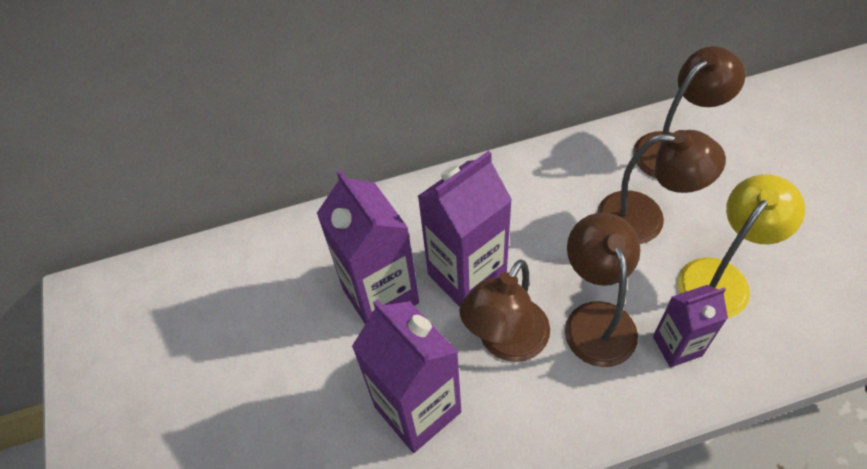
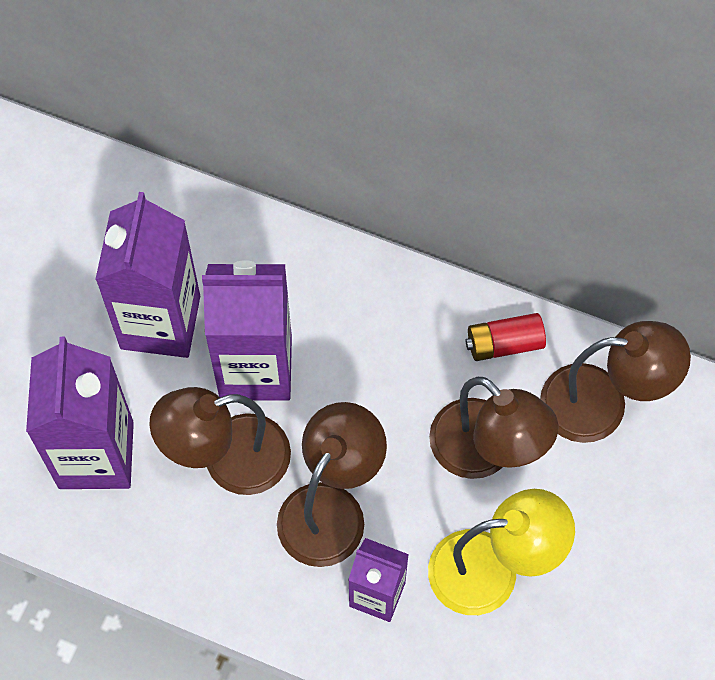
camera: 35 degrees right, 10 degrees up
none -> red battery [465,313,546,361]

